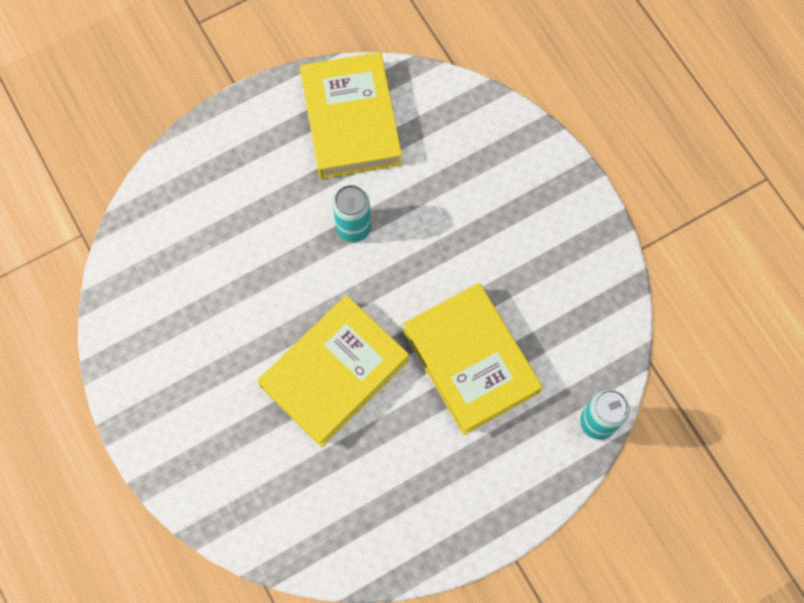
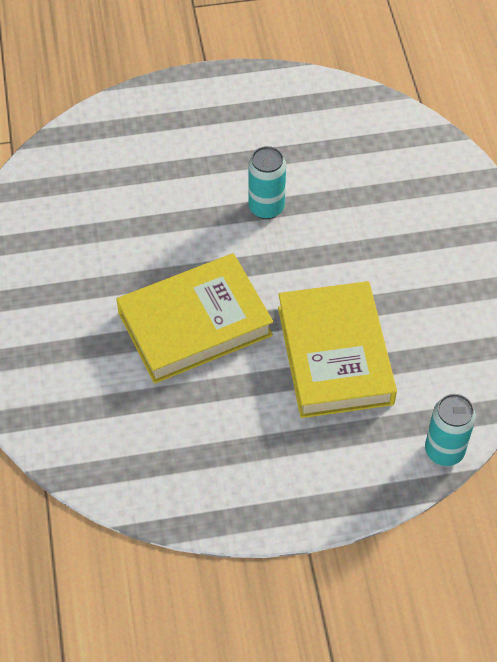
camera: 20 degrees right, 15 degrees down
yellow book [300,52,402,179] -> none

